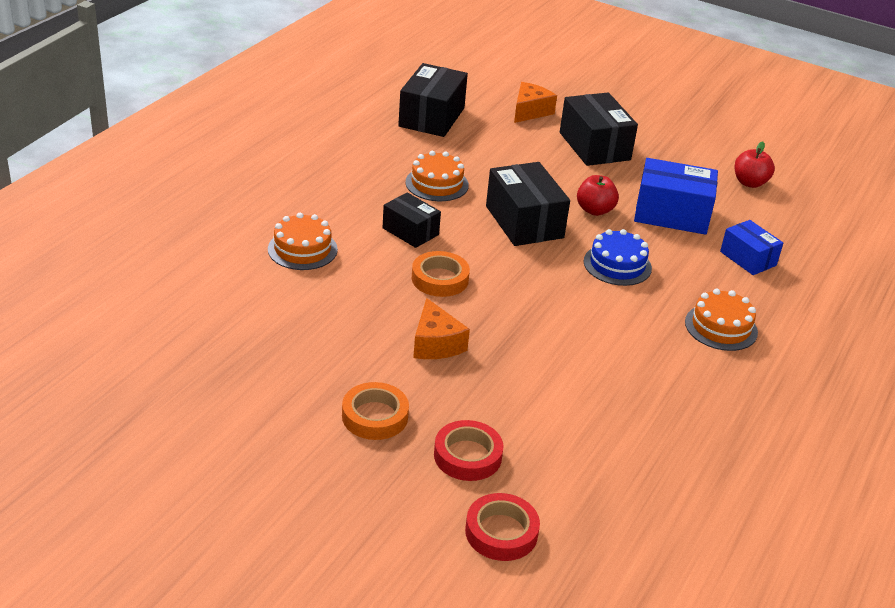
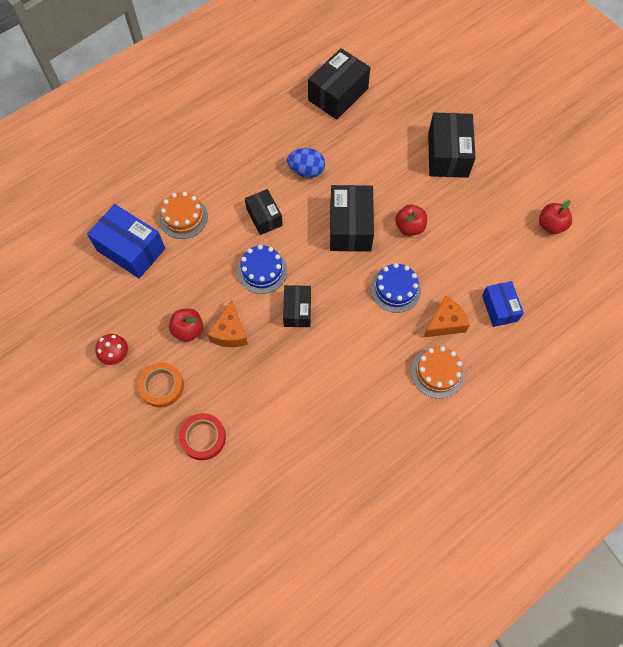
camera: 25 degrees right, 30 degrees up
orange cake [405,151,469,201] -> blue egg [287,148,325,178]
orange tape [412,251,470,297] -> blue cake [237,245,287,294]
red tape [465,493,540,561] -> none
orange cheese [514,82,557,123] -> orange cheese moved to [423,296,470,338]
blue box [634,158,718,235] -> blue box moved to [87,204,165,278]
none -> red mushroom [95,334,128,365]
none -> red apple [169,309,203,342]
none -> black box [283,285,311,327]

